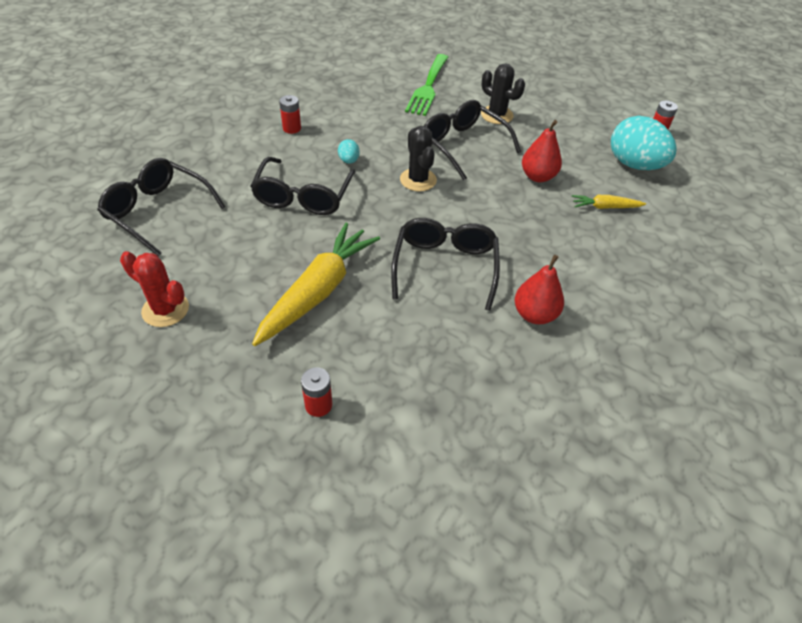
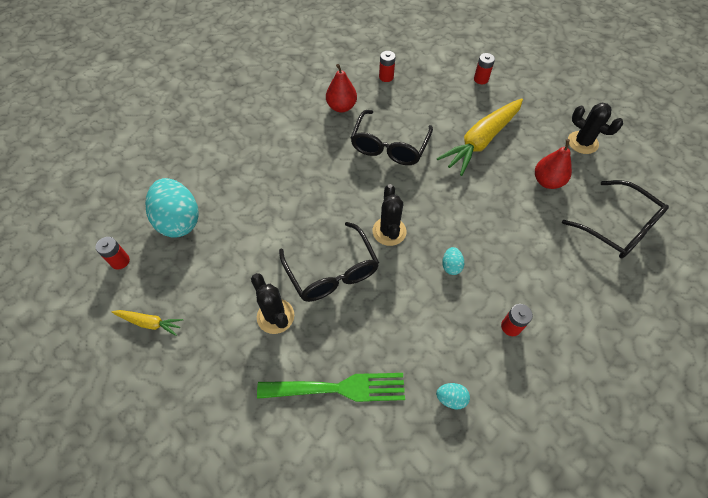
camera: 165 degrees left, 10 degrees up
red cactus [120,251,189,327] -> black cactus [568,102,623,154]
black glasses [250,157,356,215] -> none
green fork [405,54,448,116] -> green fork turned 60 degrees clockwise [257,373,405,402]
red pear [522,120,562,182] -> red pear moved to [535,139,572,189]
yellow carrot [572,195,646,209] -> yellow carrot moved to [112,310,183,336]
none -> red battery [379,51,396,82]
none -> turquoise egg [436,383,470,409]

